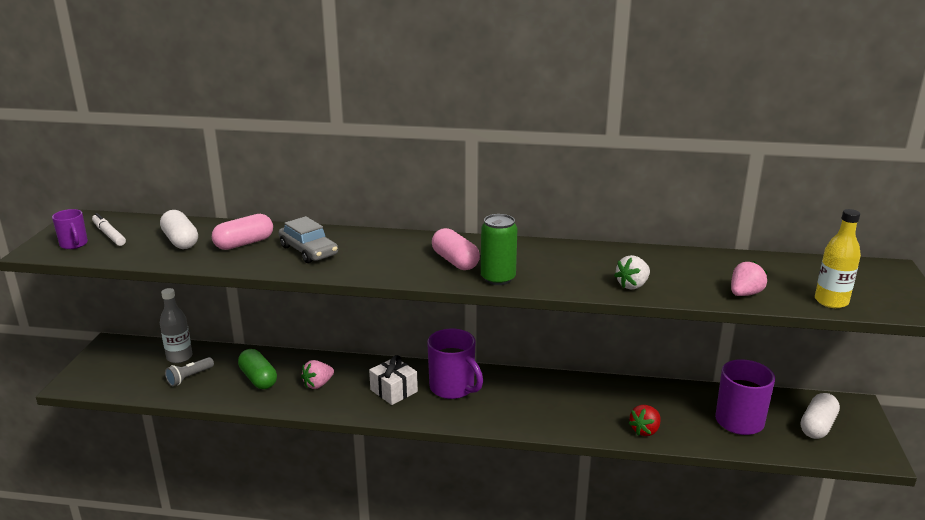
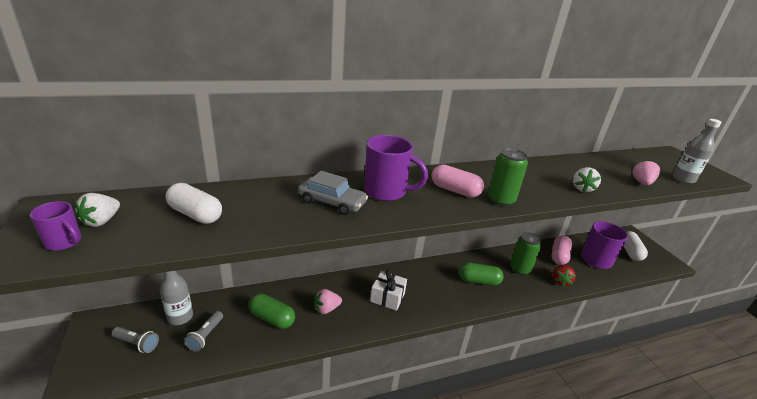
camera: 30 degrees left, 5 degrees up
white marker [92,213,126,246] -> white strawberry [75,193,120,227]
pink capsule [212,214,273,250] -> pink capsule moved to [552,235,572,265]
pink strawberry [301,360,334,389] -> pink strawberry turned 45 degrees clockwise [314,289,342,314]
purple mug [427,329,483,399] -> purple mug moved to [364,135,428,201]
yellow bottle [815,209,861,308] -> grey bottle [673,119,721,184]
none -> grey flashlight [111,327,159,353]
none -> green capsule [459,263,504,285]
none -> green can [510,232,541,275]

